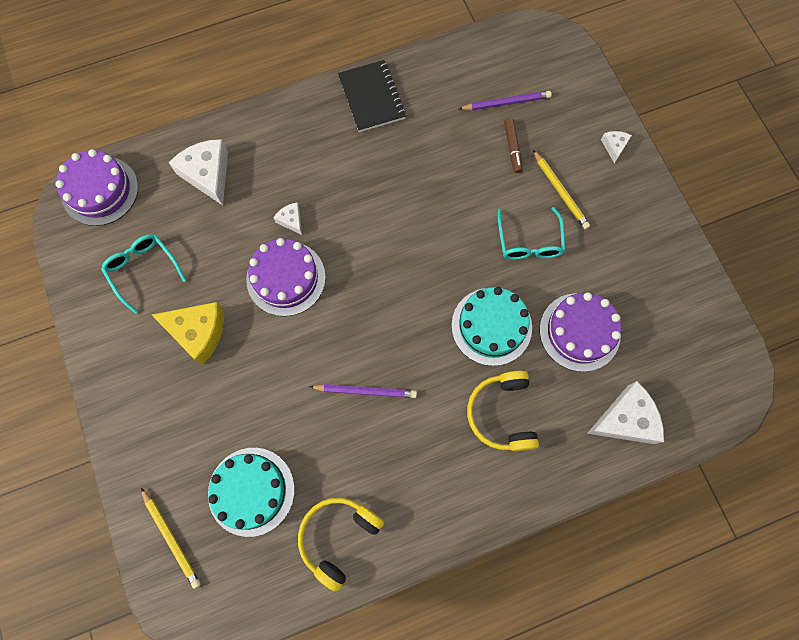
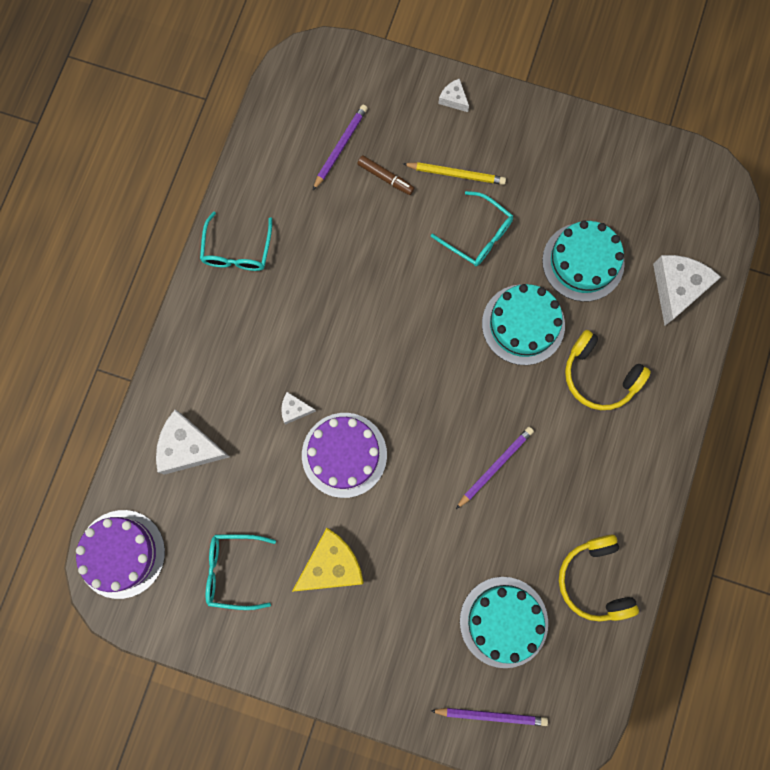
camera: 50 degrees left, 5 degrees up
yellow pencil [141,488,201,589] -> purple pencil [430,708,548,726]
black notebook [338,60,406,132] -> turquoise glasses [200,211,272,271]
purple cake [540,292,621,372] -> turquoise cake [542,220,625,302]

